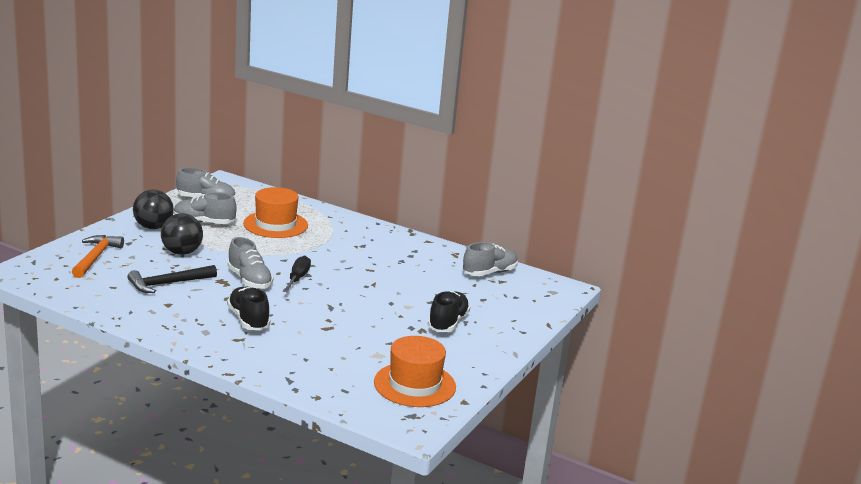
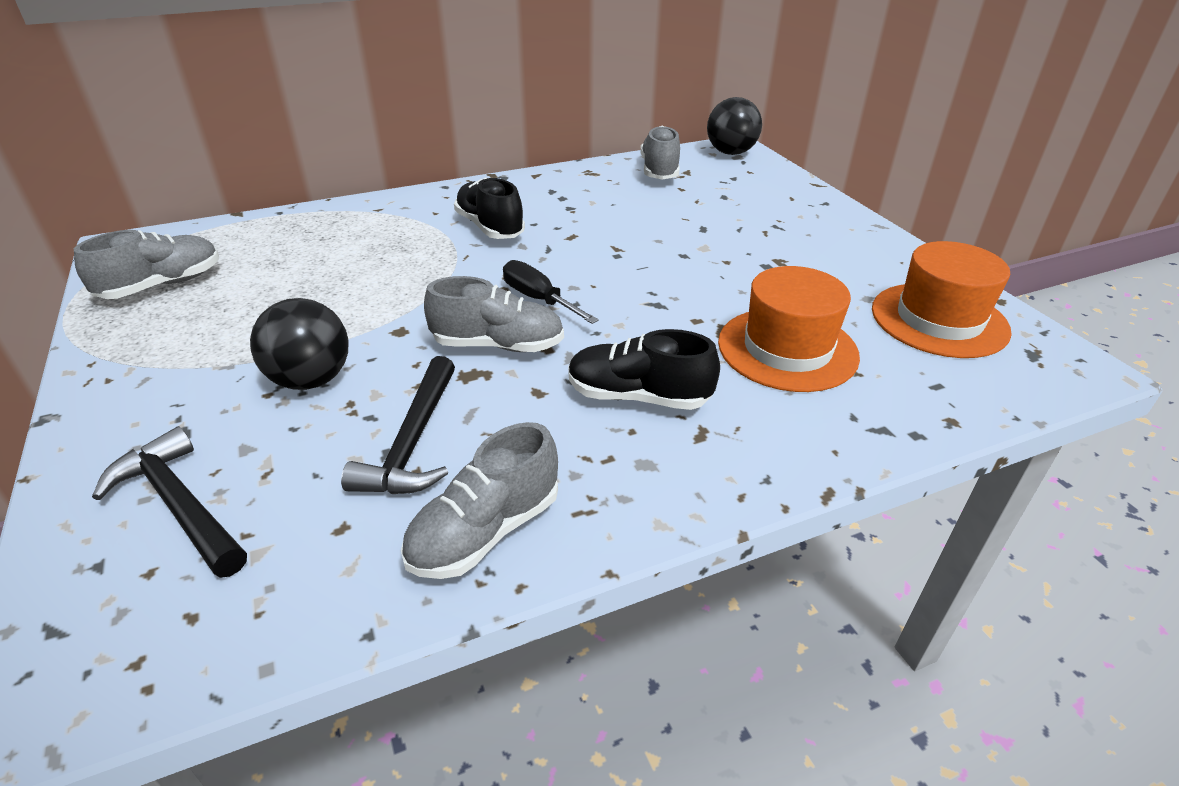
camera: 50 degrees left, 15 degrees up
orange hammer [72,235,124,278] -> black hammer [92,426,247,578]
black ball [133,190,174,229] -> black ball moved to [707,97,762,155]
grey shoe [174,192,236,224] -> grey shoe moved to [401,422,558,579]
orange hat [243,187,308,238] -> orange hat moved to [718,266,860,392]
black shoe [428,291,470,332] -> black shoe moved to [454,178,525,239]

